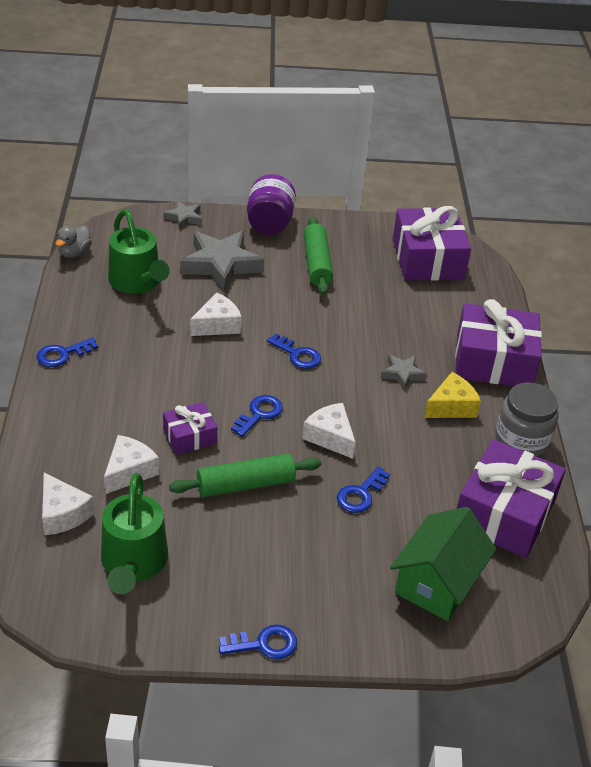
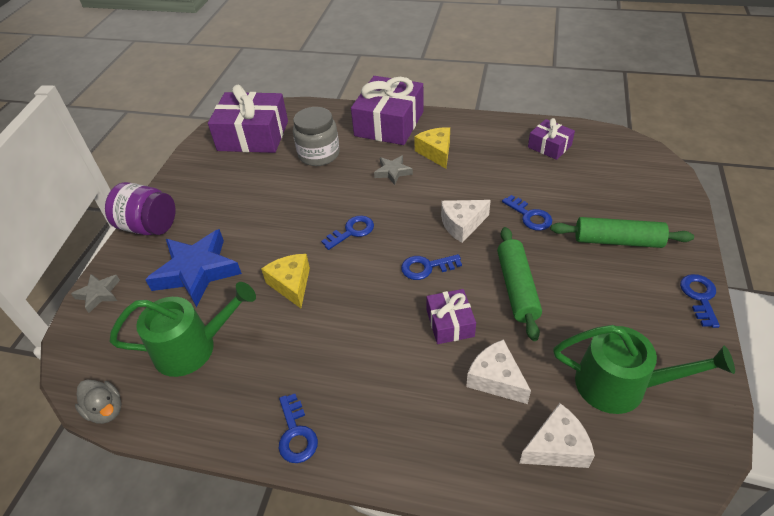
camera: 70 degrees left, 5 degrees up
grey star [180,231,264,292] -> blue star [145,229,242,307]
white cheese [190,293,241,336] -> yellow cheese [261,254,310,308]
blue key [231,395,283,437] -> blue key turned 60 degrees counterclockwise [401,254,462,280]
green rolling pin [304,217,333,295] -> green rolling pin moved to [551,217,694,248]
green house [390,507,496,621] -> none
purple gift [457,439,566,558] -> purple gift [528,118,575,160], size x0.52
grey jar [495,382,559,457] -> grey jar moved to [293,107,340,166]

